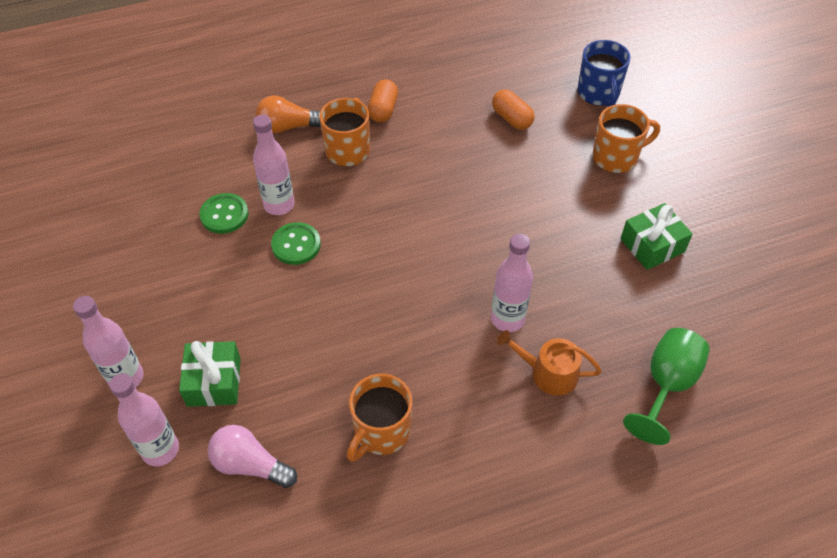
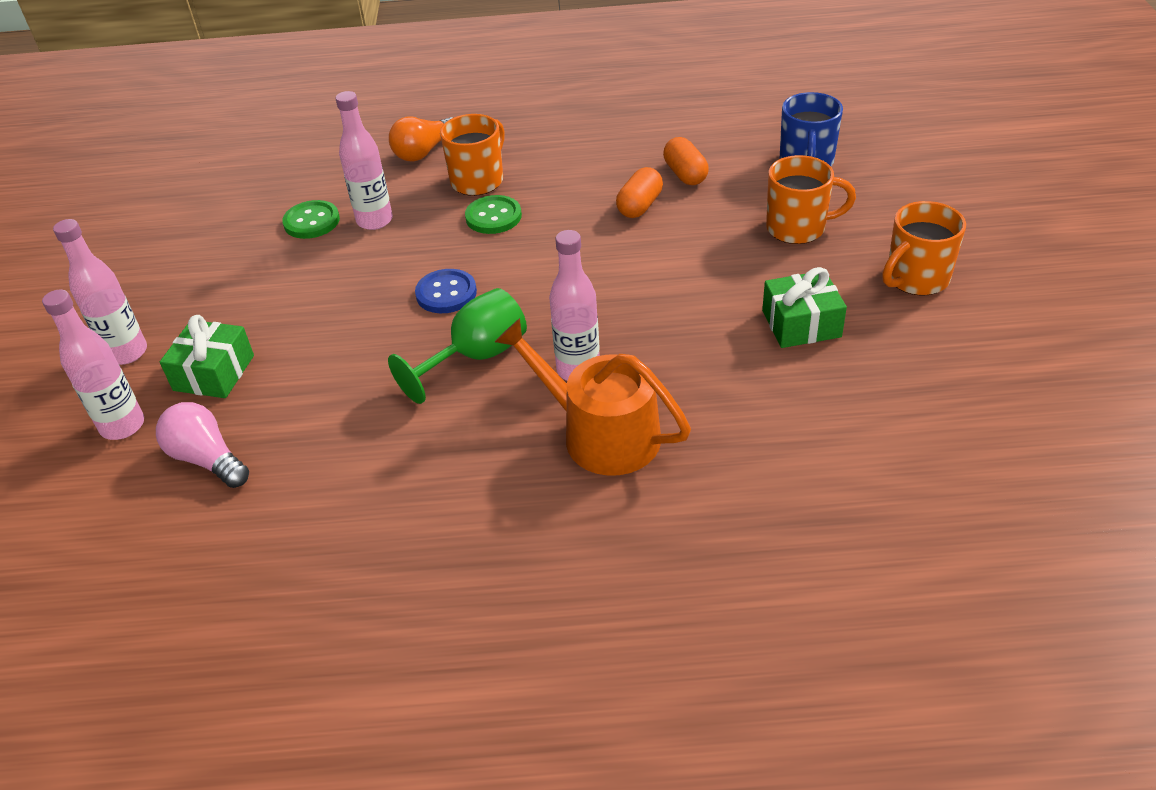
camera: 20 degrees right, 10 degrees down
orange light bulb [256,95,321,133] -> orange light bulb turned 60 degrees counterclockwise [389,117,453,161]
green button [271,222,321,265] -> green button moved to [465,195,522,234]
orange mug [347,374,412,462] -> orange mug moved to [883,201,966,296]
orange capsule [368,79,398,122] -> orange capsule moved to [616,167,663,218]
orange watering can [497,330,602,396] -> orange watering can [495,318,691,476], size x1.58
green goblet [623,328,710,445] -> green goblet moved to [388,288,527,404]
none -> blue button [415,269,477,313]

